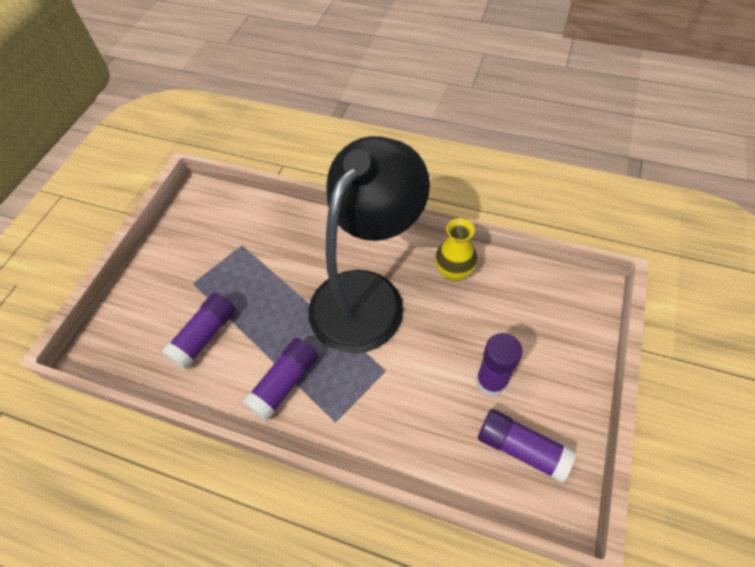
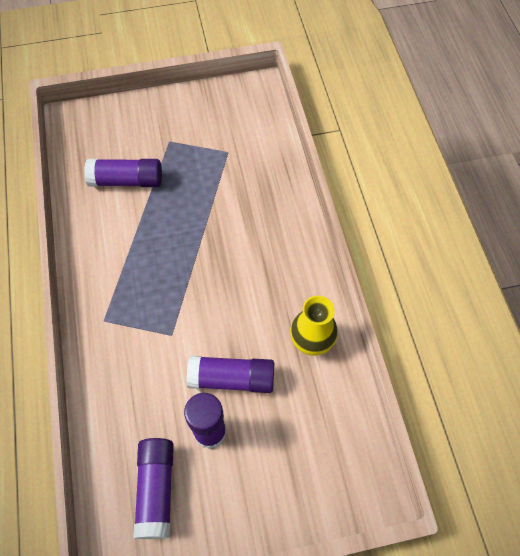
camera: 55 degrees right, 5 degrees up
purple glue stick [242,338,318,421] -> purple glue stick moved to [187,356,274,393]
black lamp [308,136,430,354] -> none

